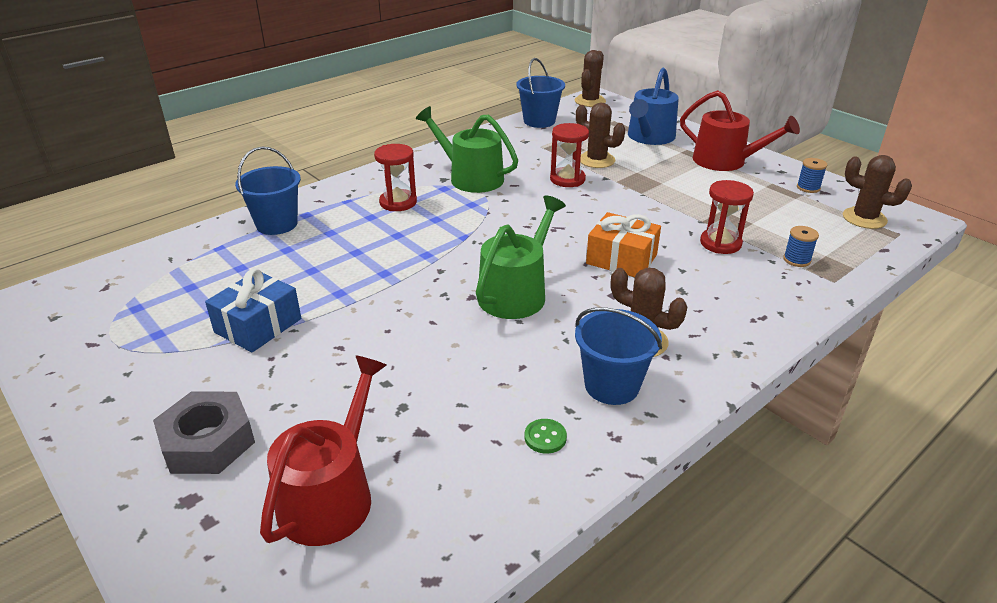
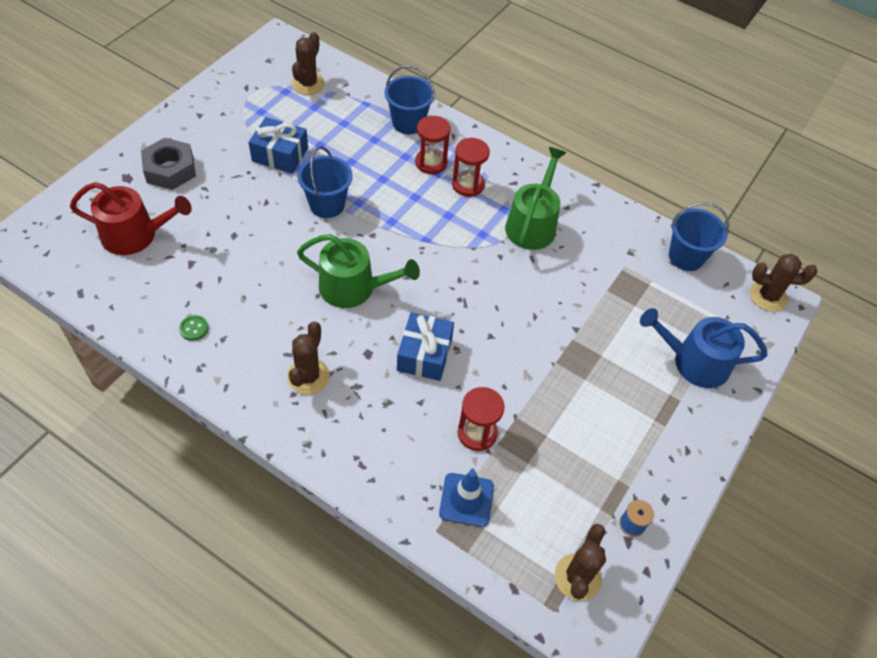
camera: 70 degrees right, 20 degrees up
red hourglass [550,123,589,187] -> red hourglass moved to [415,116,451,174]
blue bucket [575,307,662,405] -> blue bucket moved to [297,146,353,218]
brown cactus [576,102,625,168] -> brown cactus moved to [292,32,325,95]
orange gift [586,212,661,277] -> blue gift [397,312,454,381]
red watering can [680,90,800,171] -> none
blue spool [783,226,819,267] -> blue traffic cone [439,470,494,527]

